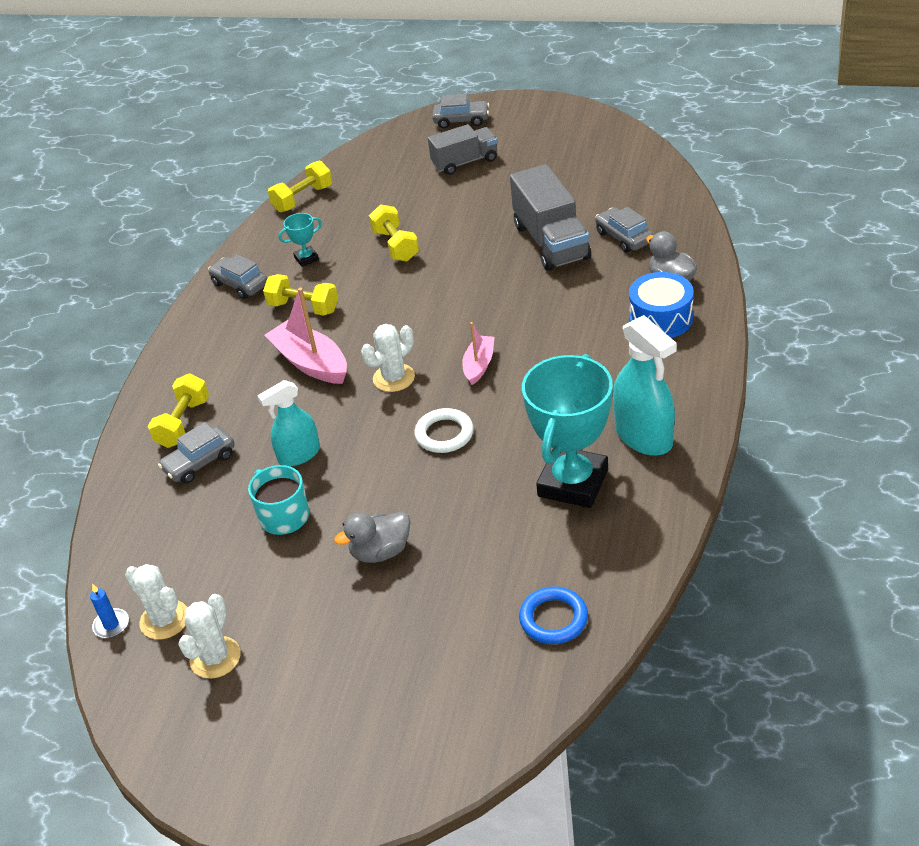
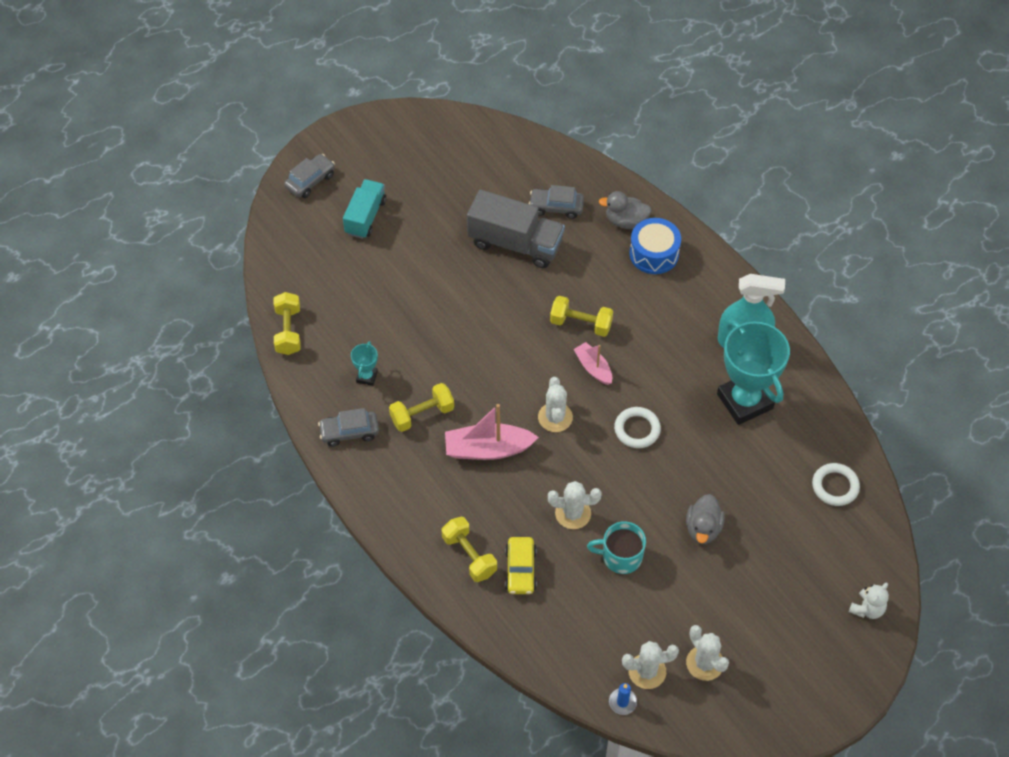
camera: 55 degrees left, 15 degrees up
grey car [158,422,235,484] -> yellow car [505,537,537,594]
turquoise spray bottle [257,380,320,466] -> white cactus [548,481,602,529]
yellow dumbbell [369,204,419,262] -> yellow dumbbell moved to [550,296,613,337]
grey truck [428,124,498,175] -> turquoise truck [343,179,386,239]
blue ring [519,587,588,644] -> white ring [812,463,860,506]
none -> white teddy bear [849,583,889,619]

